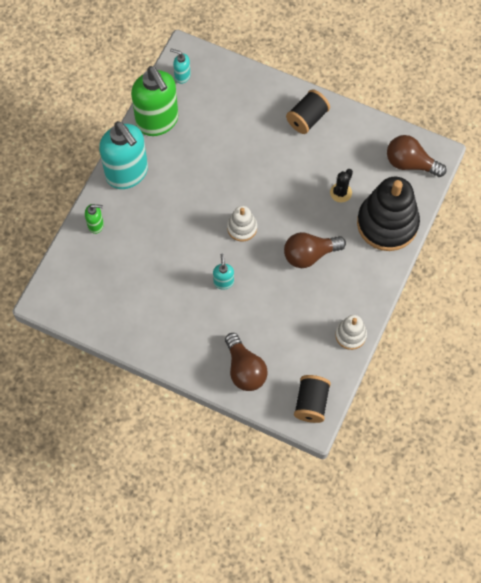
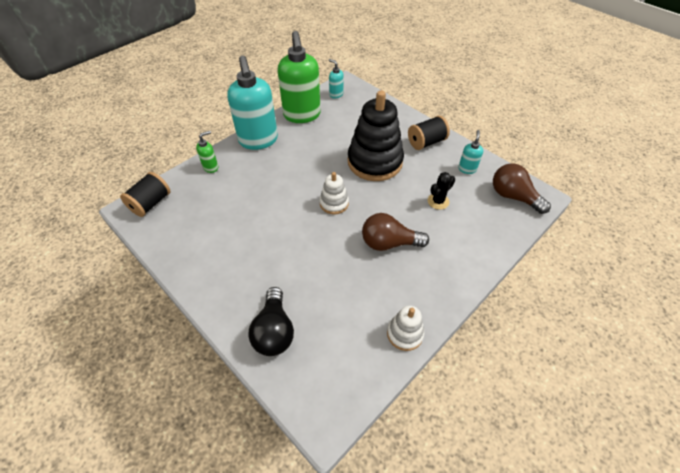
camera: 20 degrees right, 15 degrees down
green soap dispenser [85,204,104,234] -> green soap dispenser turned 60 degrees counterclockwise [196,131,218,173]
turquoise soap dispenser [213,253,234,289] -> turquoise soap dispenser moved to [458,130,483,174]
brown light bulb [225,333,268,391] -> black light bulb [248,287,294,356]
black spool [294,375,331,423] -> black spool moved to [120,172,171,217]
black stacking toy [357,177,420,251] -> black stacking toy moved to [348,91,404,181]

